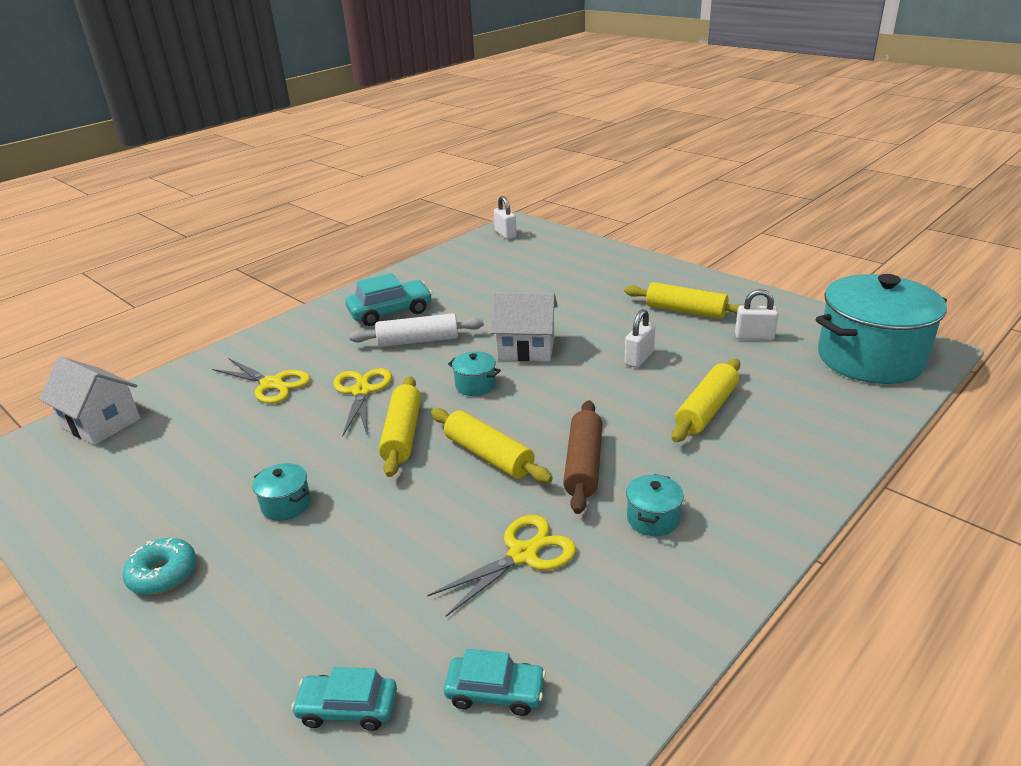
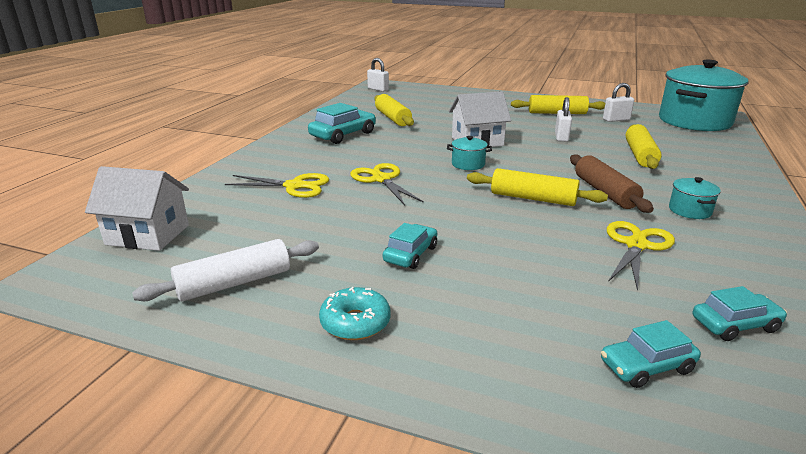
camera: 25 degrees left, 5 degrees down
turquoise pot [253,463,311,521] -> turquoise car [383,223,437,269]
white rolling pin [349,313,484,347] -> white rolling pin moved to [132,239,319,301]
yellow rolling pin [379,376,421,477] -> yellow rolling pin moved to [374,94,414,126]

